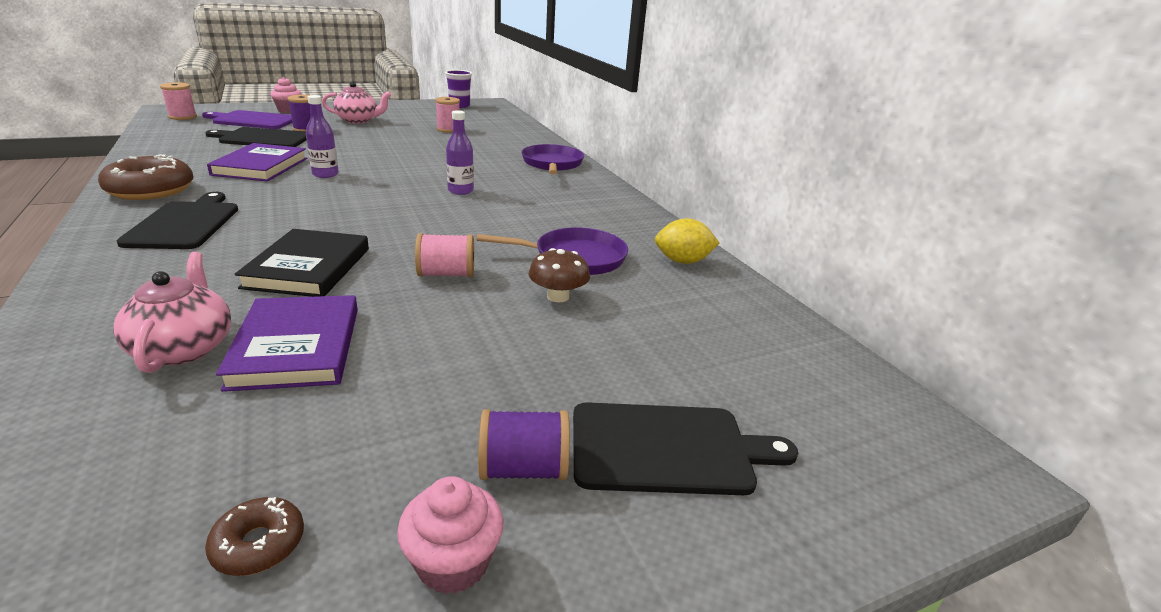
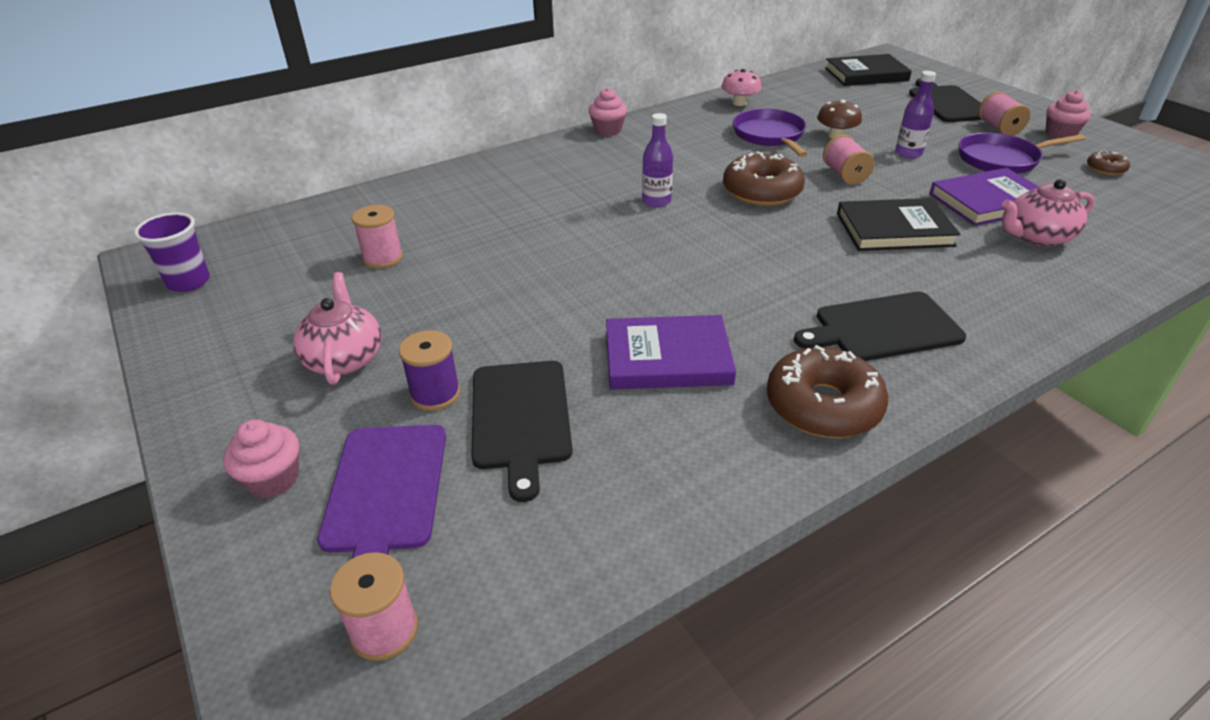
camera: 95 degrees left, 10 degrees up
purple bottle [306,95,339,178] -> purple bottle moved to [895,71,936,159]
purple spool [478,409,570,480] -> pink spool [978,91,1030,136]
purple pan [521,144,584,175] -> purple pan moved to [959,133,1086,174]
yellow lemon [655,218,719,264] -> pink mushroom [721,69,762,106]
none -> pink cupcake [589,88,627,136]
none -> brown donut [723,151,805,206]
none -> black book [825,54,912,86]

